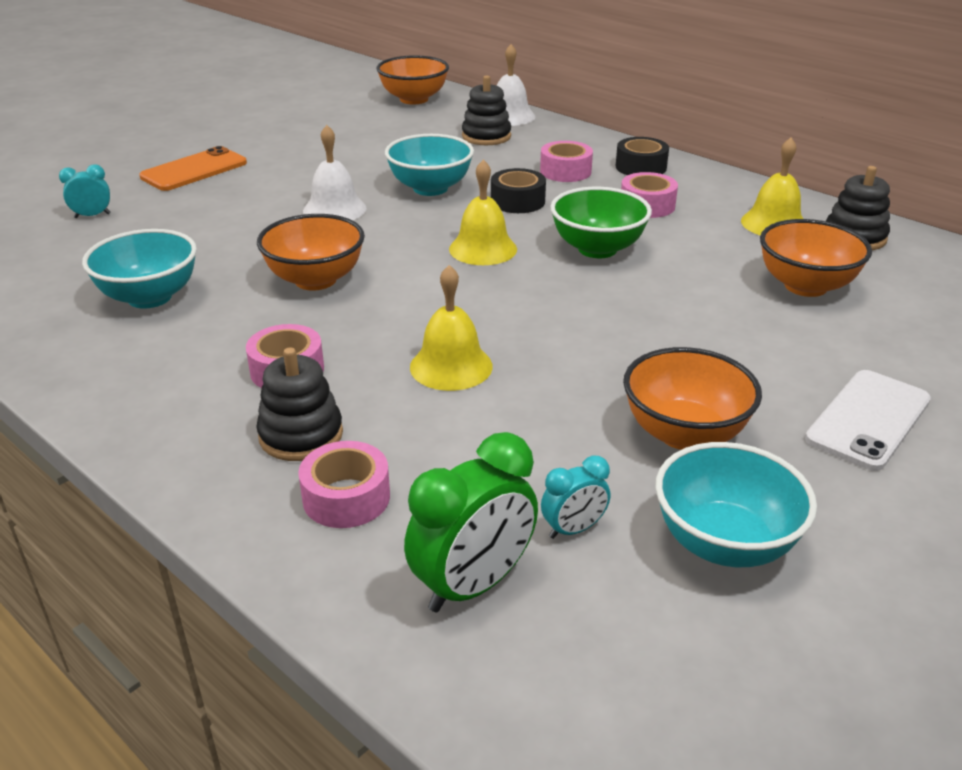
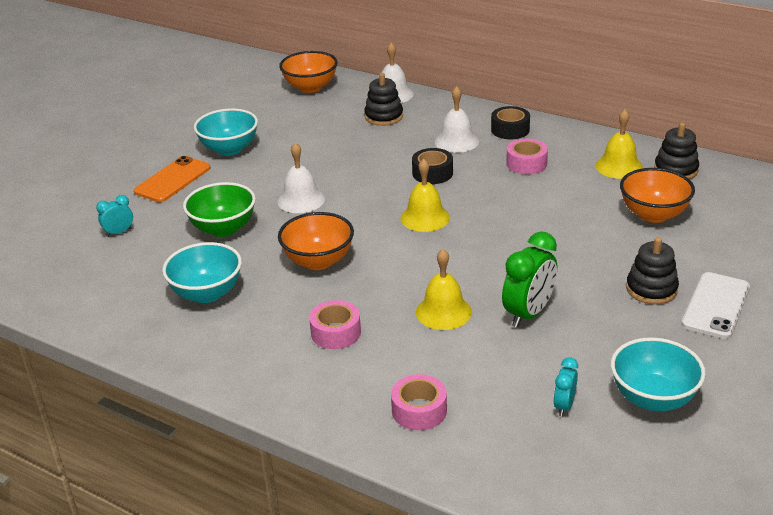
camera: 10 degrees left, 0 degrees up
black stacking toy [256,347,343,461] -> black stacking toy moved to [626,237,679,304]
turquoise bowl [385,134,474,196] -> turquoise bowl moved to [194,108,258,156]
green clock [404,432,538,612] -> green clock moved to [502,232,557,328]
pink tape [540,141,593,182] -> white bell [435,86,479,153]
turquoise clock [541,456,610,539] -> turquoise clock turned 150 degrees clockwise [553,357,578,416]
green bowl [550,187,652,258] -> green bowl moved to [183,182,256,237]
orange bowl [623,347,762,450] -> none

